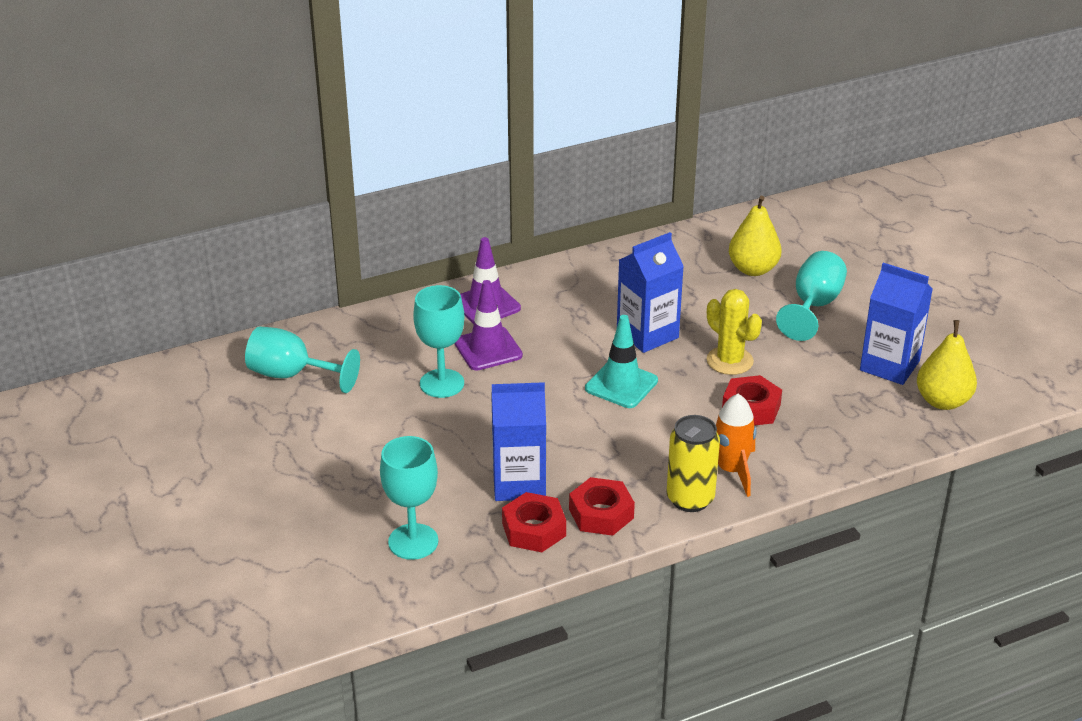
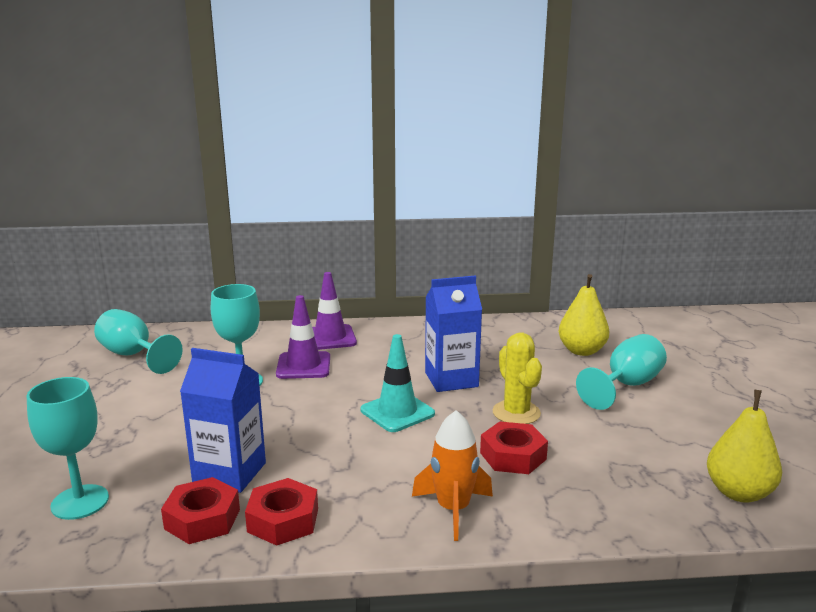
camera: 20 degrees right, 15 degrees down
yellow can [667,415,720,512] -> none
blue carton [860,263,933,385] -> none

